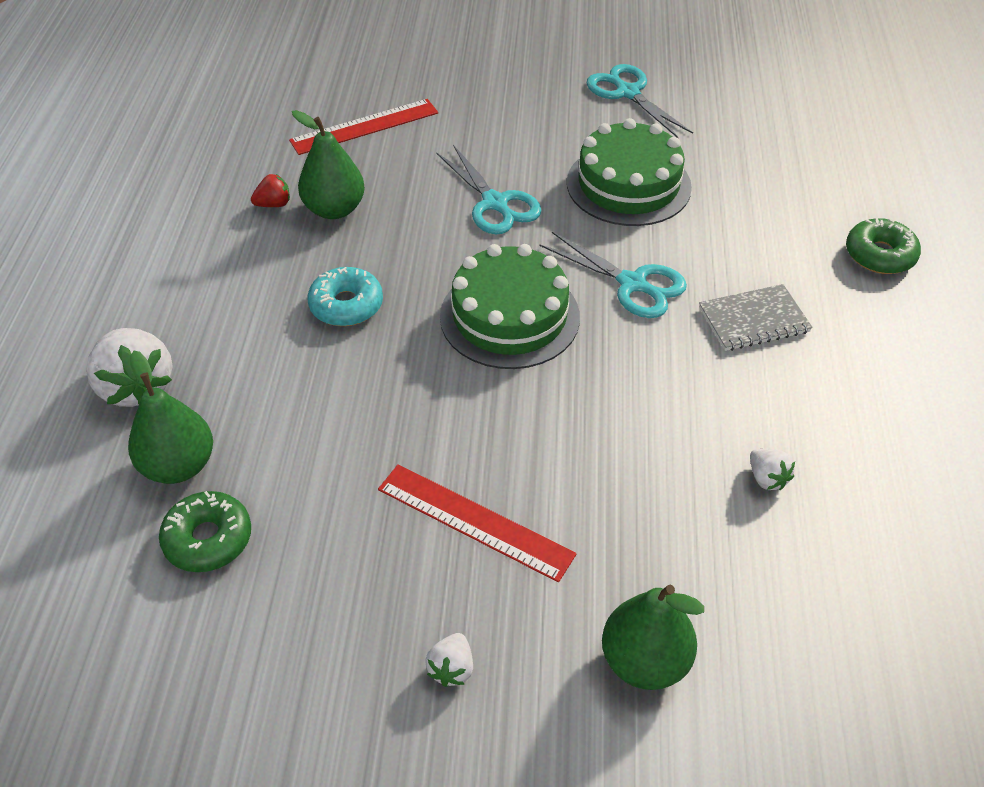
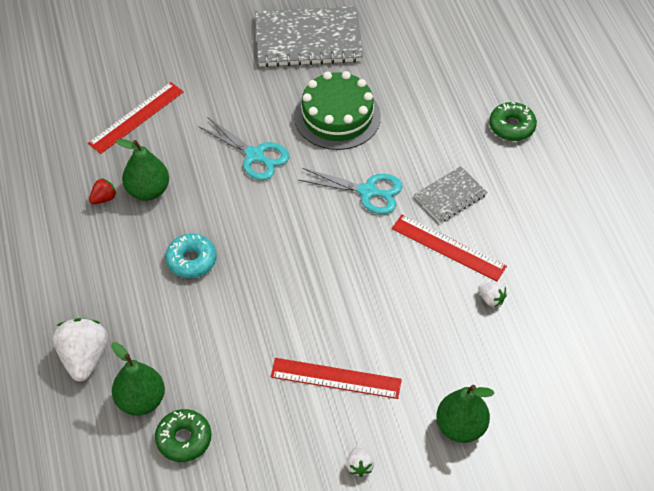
camera: 20 degrees left, 5 degrees up
white strawberry [86,328,173,407] -> white strawberry turned 135 degrees counterclockwise [53,318,108,381]
green cake [440,244,580,369] -> none
turquoise scissors [586,64,693,138] -> grey notebook [255,6,363,67]
none -> red ruler [391,215,507,281]

